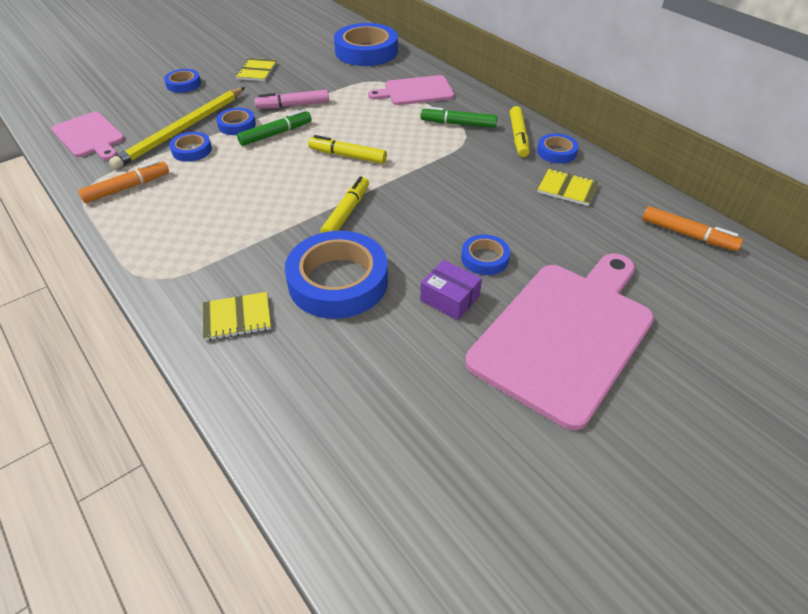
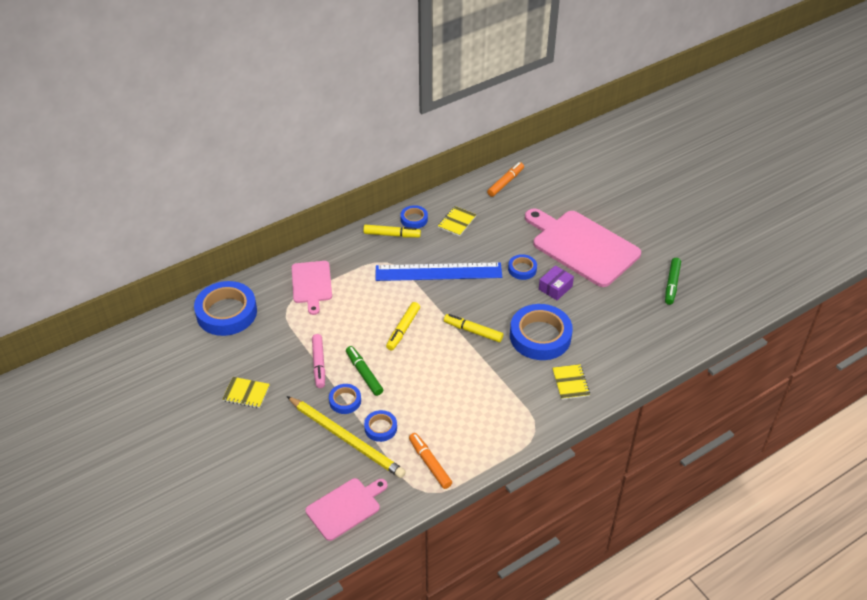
camera: 85 degrees left, 0 degrees up
blue tape [164,69,201,93] -> none
green marker [421,107,497,128] -> green marker moved to [665,258,681,305]
none -> blue ruler [376,262,502,281]

